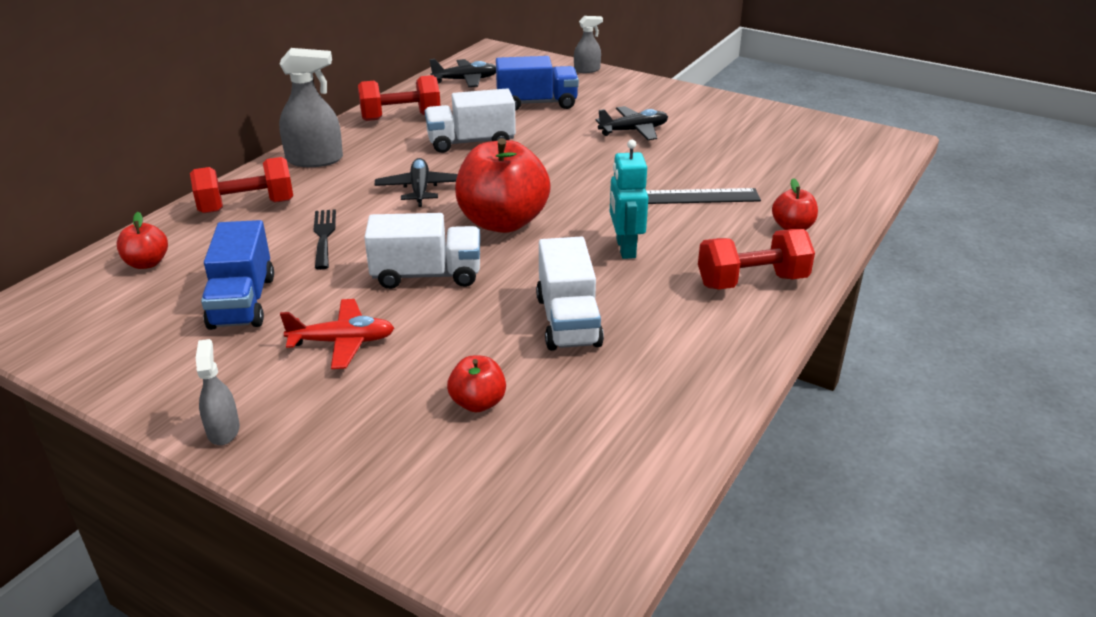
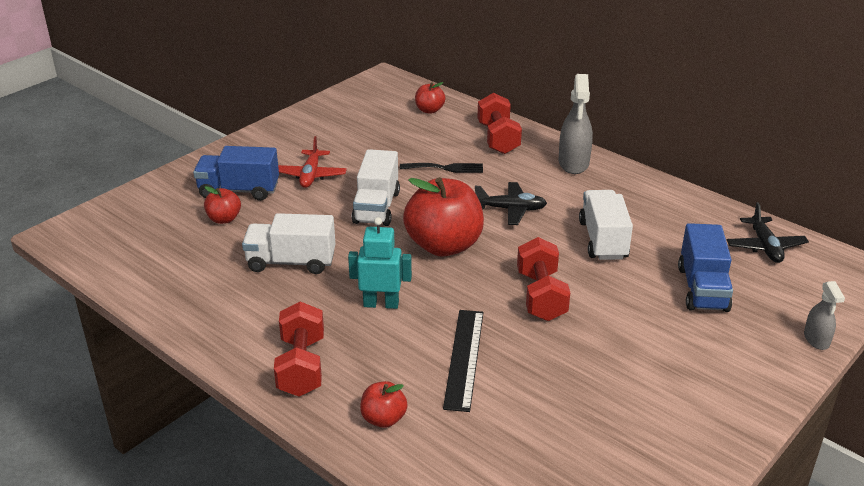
camera: 100 degrees right, 0 degrees up
grey spray bottle [196,339,240,445] -> none
blue truck [201,220,274,330] -> blue truck moved to [193,146,279,201]
red dumbbell [358,75,441,121] -> red dumbbell moved to [517,237,570,321]
black plane [595,106,668,140] -> none

